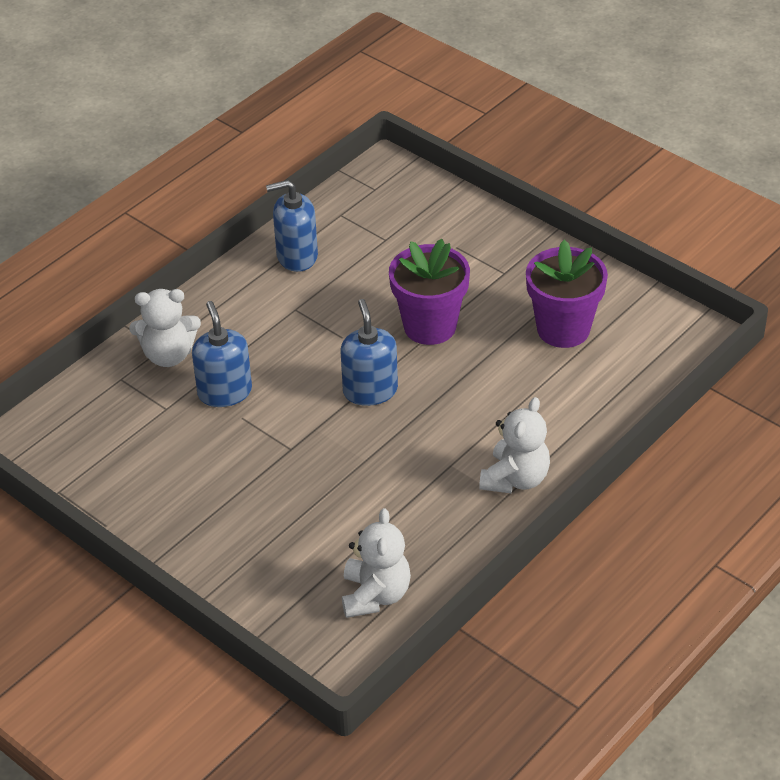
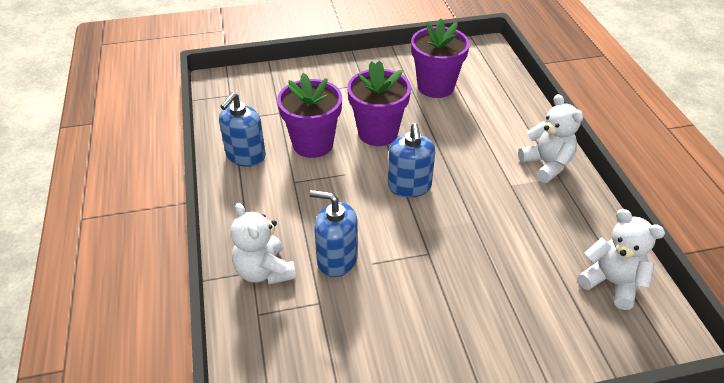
camera: 55 degrees left, 0 degrees up
white teddy bear [129,289,201,367] -> white teddy bear turned 120 degrees clockwise [230,203,296,285]
blue soap dispenser [340,299,398,406] -> blue soap dispenser turned 120 degrees counterclockwise [388,123,435,198]
none -> purple flower pot [277,73,342,158]

